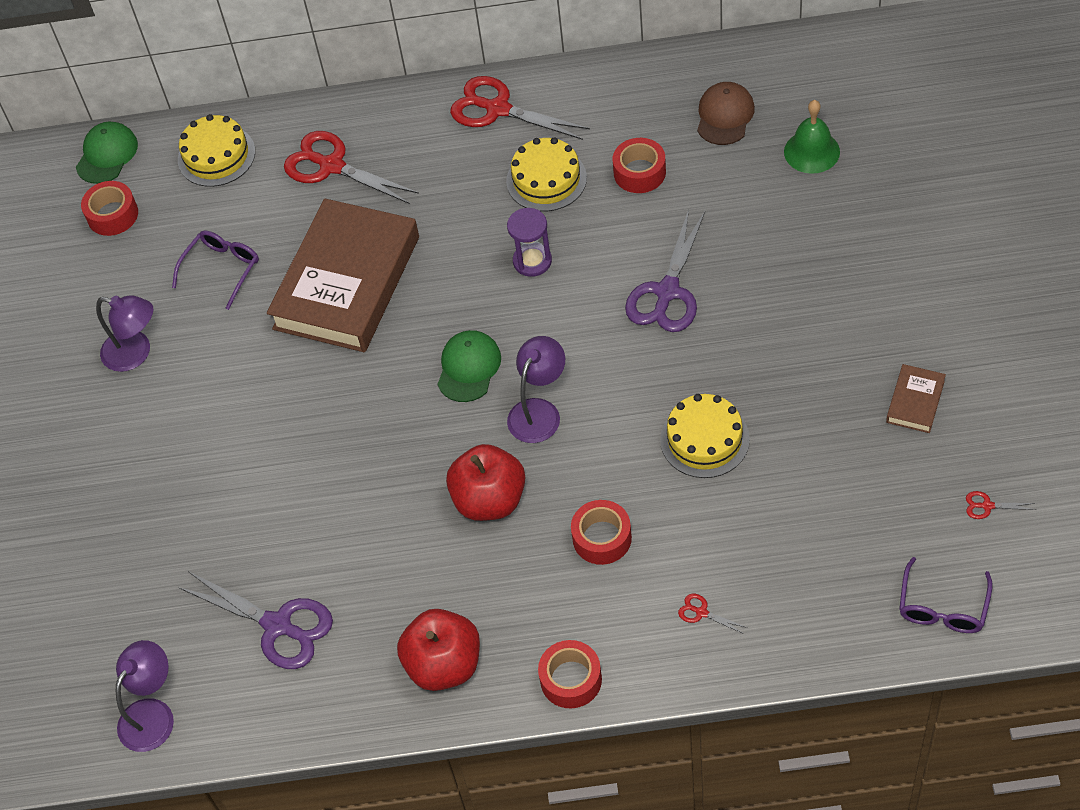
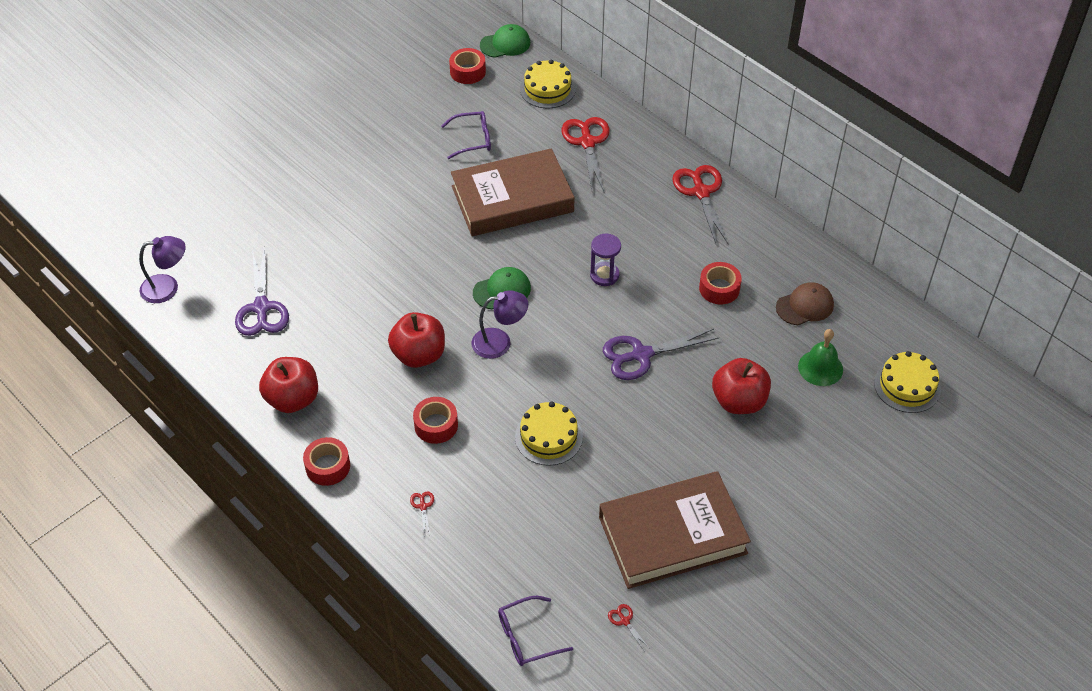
camera: 45 degrees right, 5 degrees down
purple lamp [96,295,153,372] -> none
yellow cake [506,137,587,211] -> yellow cake moved to [874,351,941,413]
brown book [886,364,946,433] -> brown book [599,471,751,589], size x2.46
none -> red apple [712,358,771,414]

